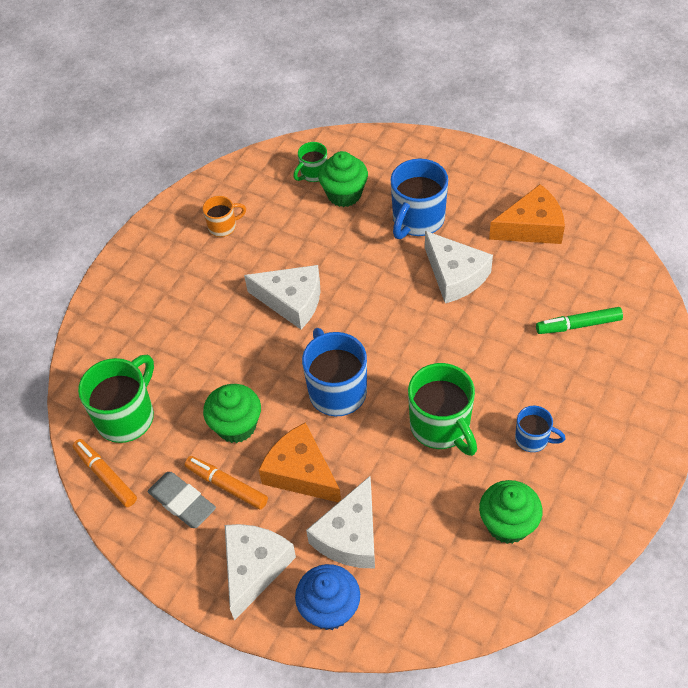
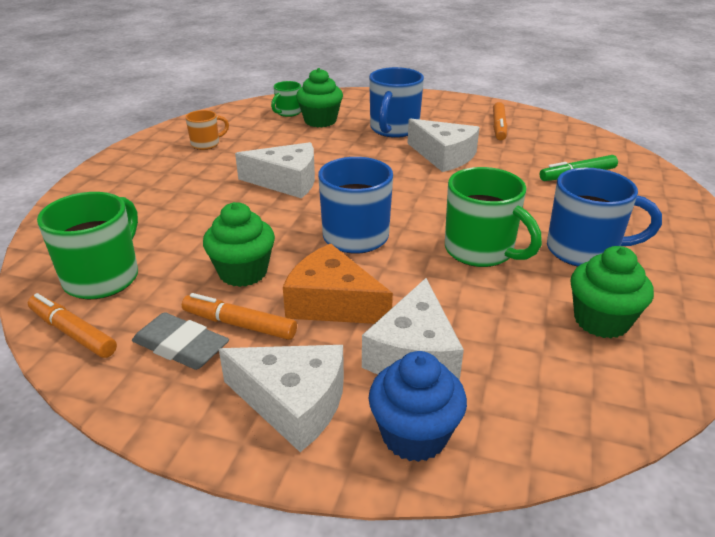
camera: 15 degrees left, 20 degrees down
white cheese [225,524,296,621] -> white cheese turned 105 degrees clockwise [219,345,344,452]
orange cheese [489,184,565,244] -> orange marker [493,102,507,140]
blue mug [515,406,566,452] -> blue mug [547,168,662,267], size x1.84

